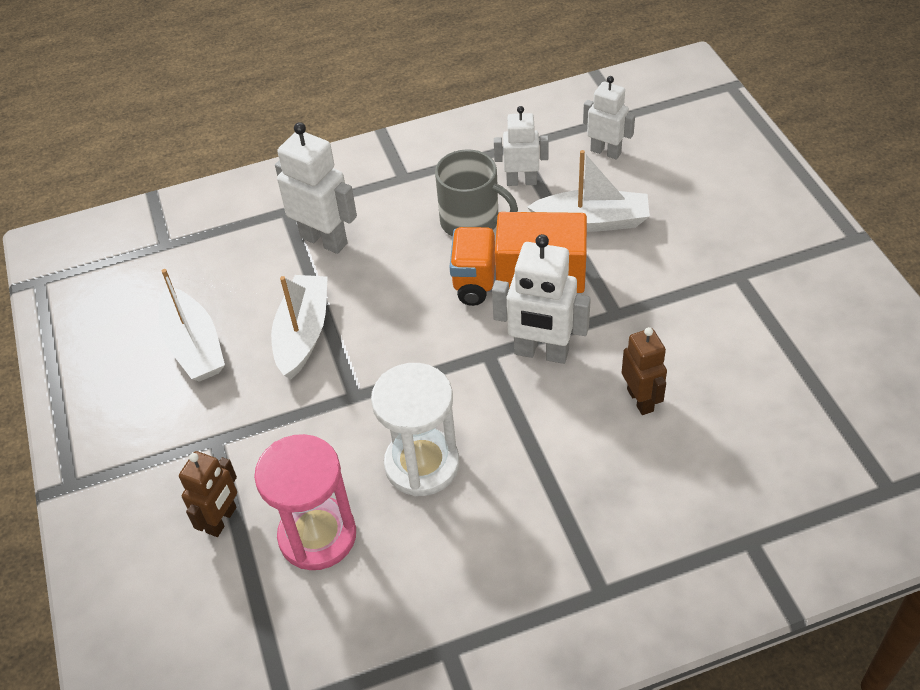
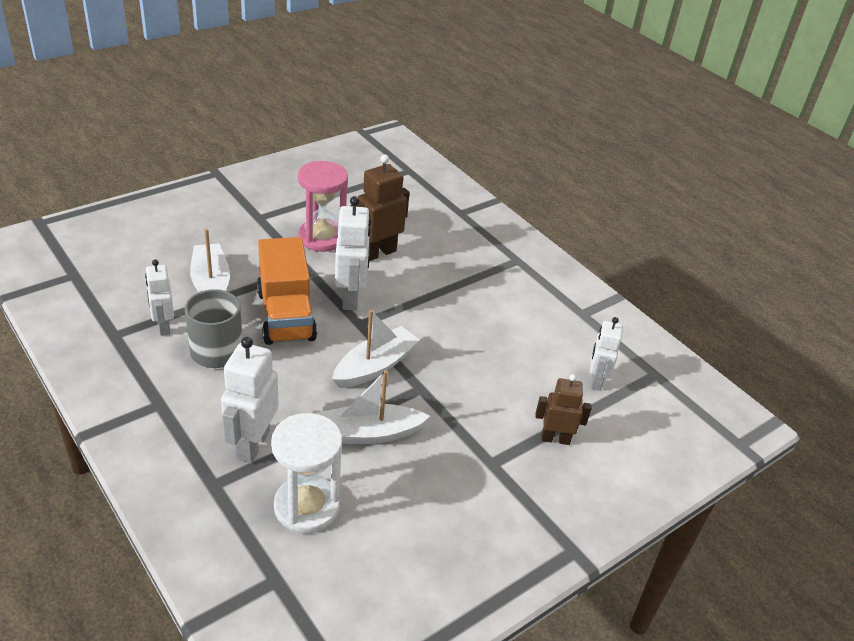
camera: 115 degrees left, 10 degrees down
white boat [158,269,225,382] -> white boat moved to [332,310,420,388]
pink hourglass [254,434,356,570] -> pink hourglass moved to [298,161,348,252]
white hourglass [371,363,459,496] -> white hourglass moved to [271,413,342,533]
white robot [583,76,635,160] -> white robot moved to [590,317,623,391]
brown robot [622,327,667,415] -> brown robot [351,154,410,261], size x1.53

